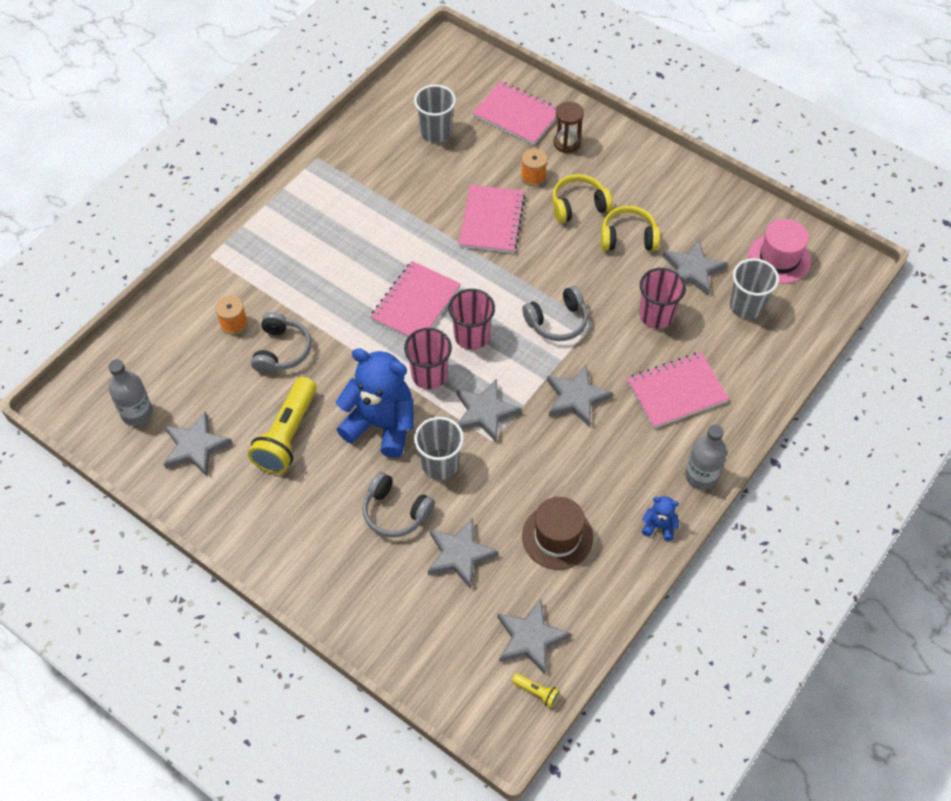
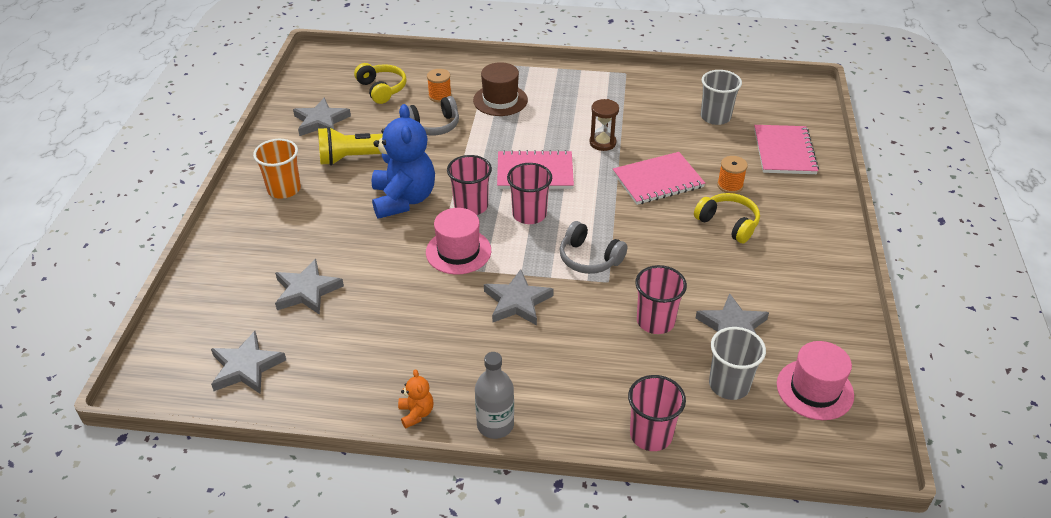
camera: 60 degrees right, 15 degrees down
grey bottle [108,359,153,426] -> none
grey headphones [362,472,435,538] -> none
grey cup [414,417,464,480] -> none
grey star [456,379,522,442] -> pink hat [426,208,491,275]
yellow flashlight [512,673,560,708] -> none
brown hat [522,497,593,570] -> brown hat moved to [473,62,528,116]
brown hourglass [554,101,584,153] -> brown hourglass moved to [590,99,619,151]
yellow headphones [601,205,660,250] -> yellow headphones moved to [354,63,406,104]
pink notebook [627,352,729,429] -> none
blue teddy bear [642,496,679,541] -> orange teddy bear [398,369,434,428]
none -> orange cup [253,139,301,199]
none -> pink cup [628,375,686,451]

